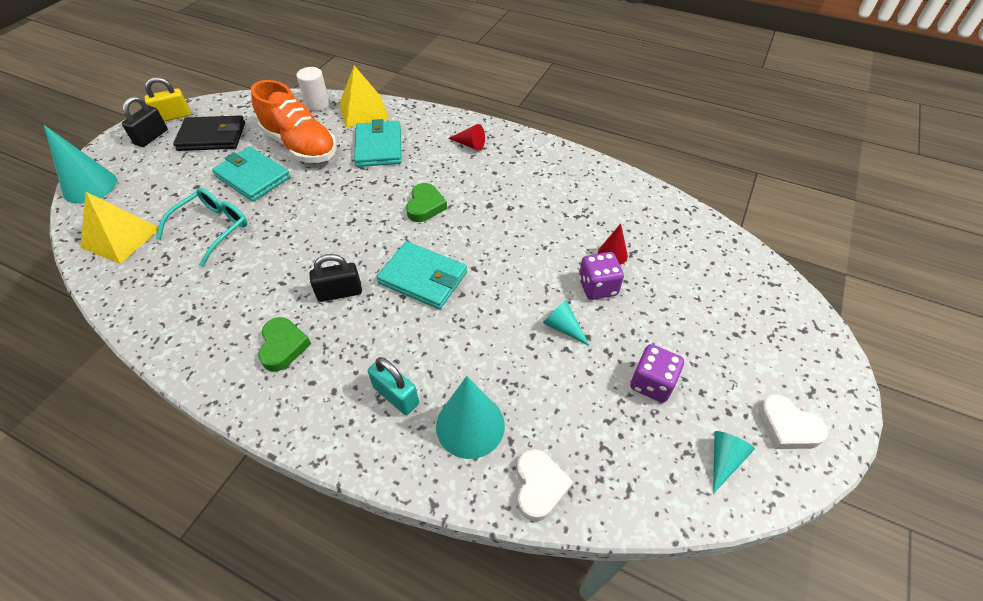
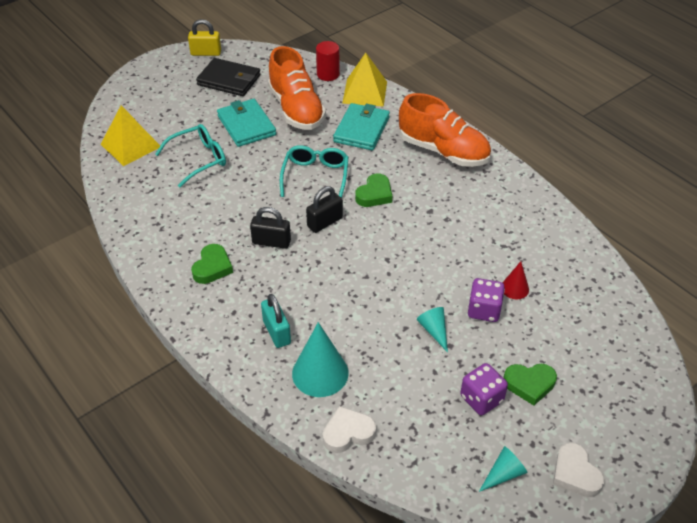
camera: 25 degrees right, 5 degrees down
turquoise cone [44,125,117,204] -> none
black padlock [122,96,168,147] -> black padlock moved to [306,186,343,233]
white cylinder [296,67,330,111] -> red cylinder [316,41,340,81]
turquoise wallet [377,241,467,309] -> none
red cone [448,124,485,151] -> orange shoe [399,93,491,167]
white heart [516,449,573,522] -> white heart turned 135 degrees counterclockwise [323,406,376,453]
none -> turquoise glasses [280,145,349,198]
none -> green heart [503,364,557,405]

